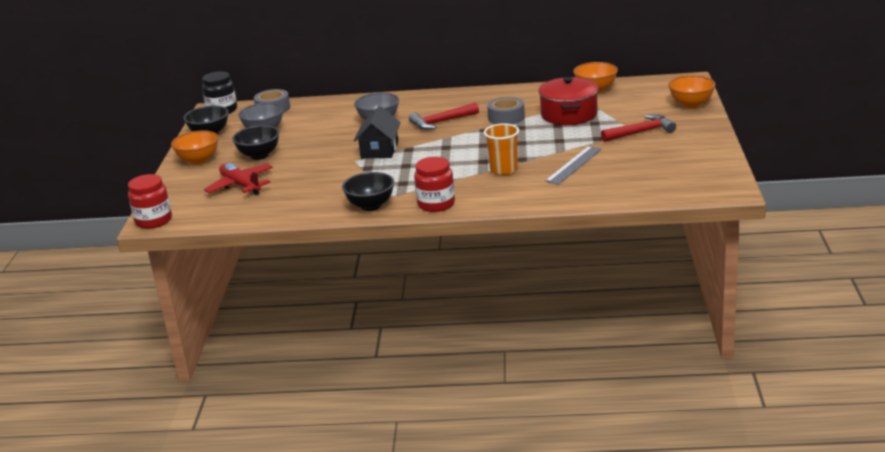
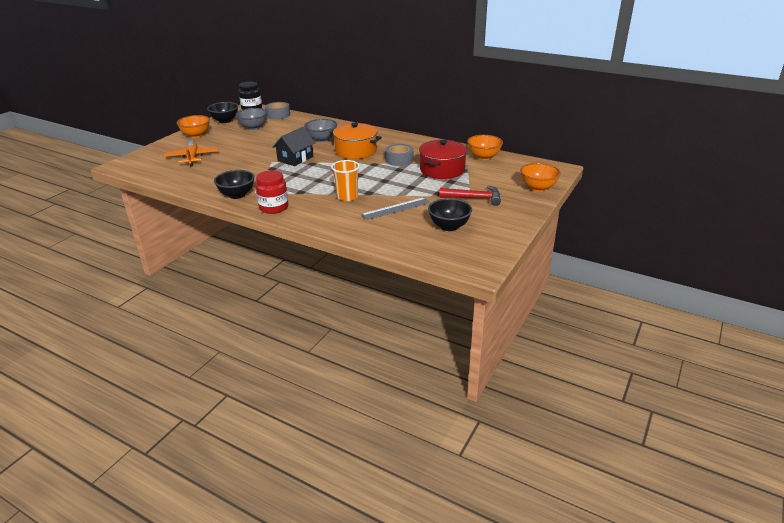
camera: 25 degrees right, 5 degrees up
red jar [128,174,172,229] -> none
red plane [204,163,273,195] -> orange plane [164,140,219,166]
black bowl [232,125,279,160] -> black bowl moved to [428,198,472,231]
red hammer [409,102,479,130] -> orange pot [329,123,382,159]

